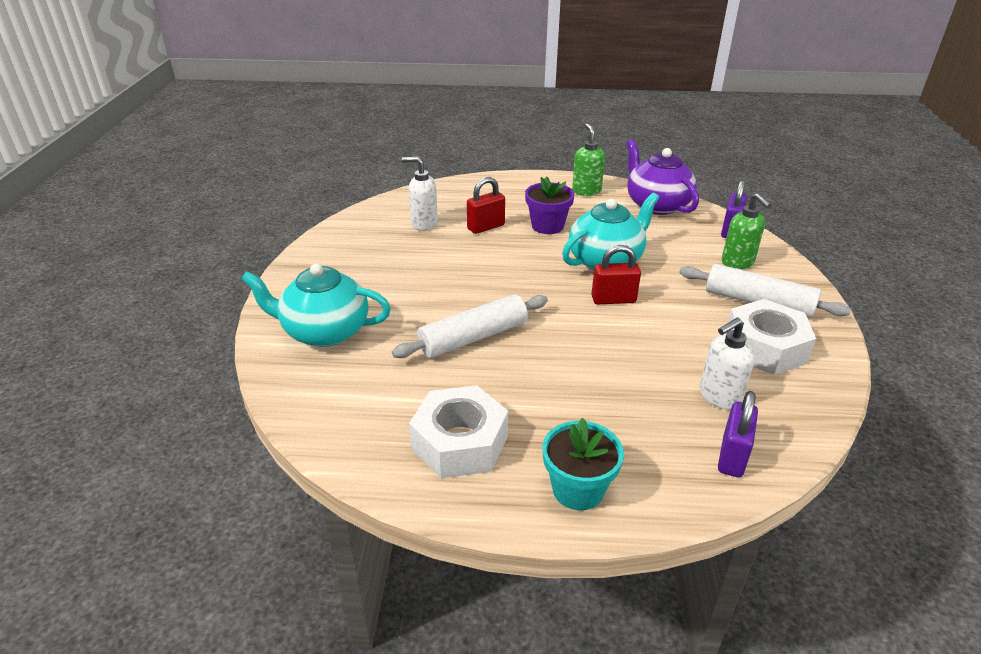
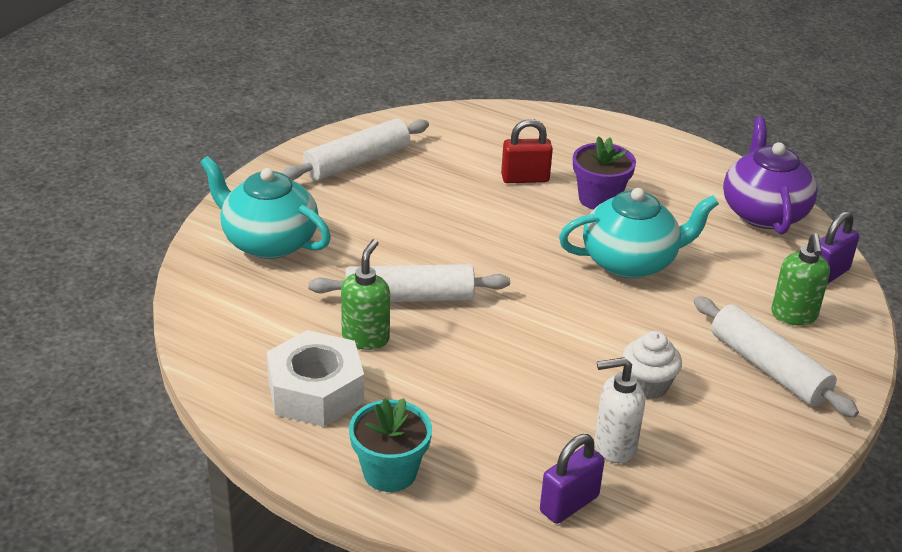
camera: 25 degrees right, 0 degrees up
white soap dispenser [402,156,438,231] -> none
green soap dispenser [572,124,605,196] -> green soap dispenser moved to [341,239,390,350]
red padlock [591,245,641,304] -> none
white nut [725,299,816,375] -> none
none -> white rolling pin [282,118,429,181]
none -> white cupcake [622,331,682,399]

